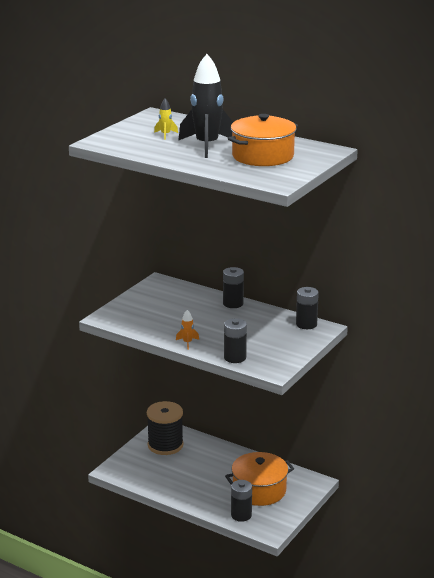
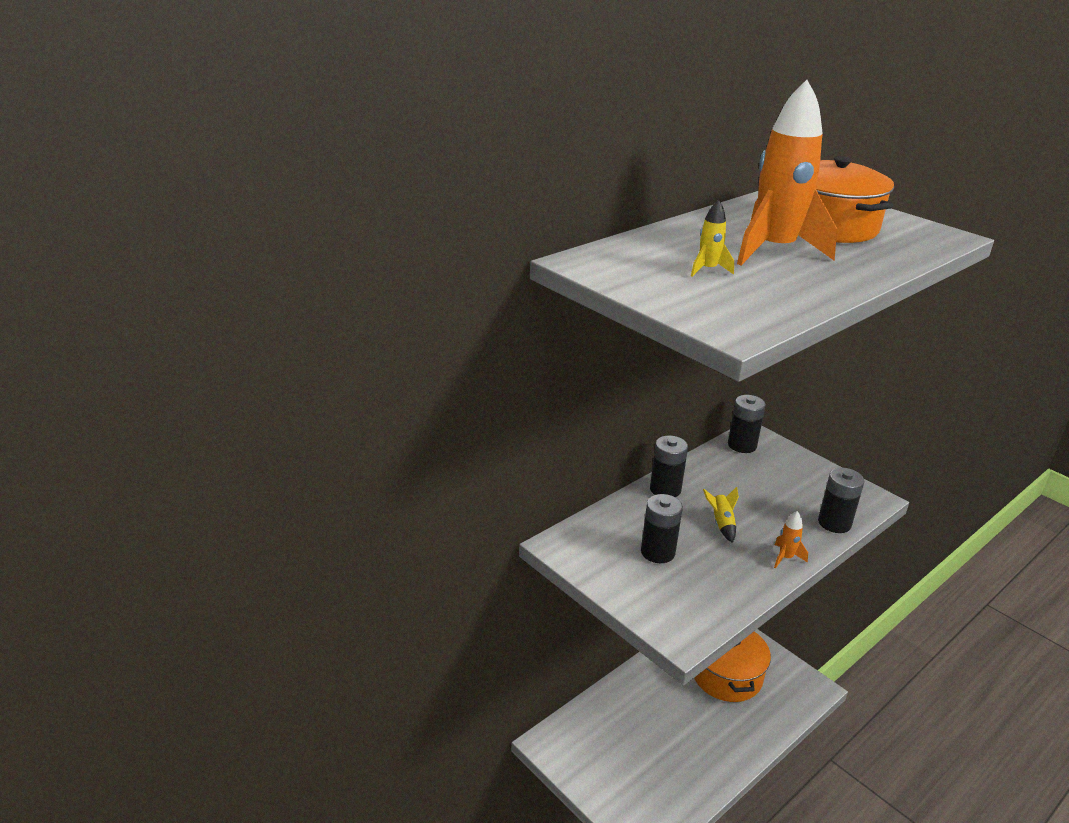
camera: 75 degrees left, 5 degrees up
black spool [147,401,184,455] -> none
black rocket [178,54,233,158] -> orange rocket [737,80,837,265]
black battery [231,480,252,522] -> black battery moved to [641,494,683,563]
none -> yellow rocket [703,487,739,543]

